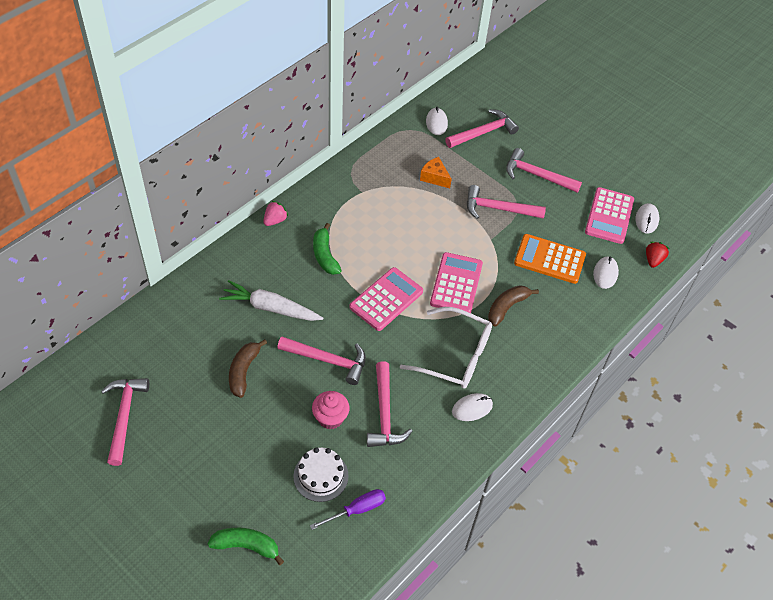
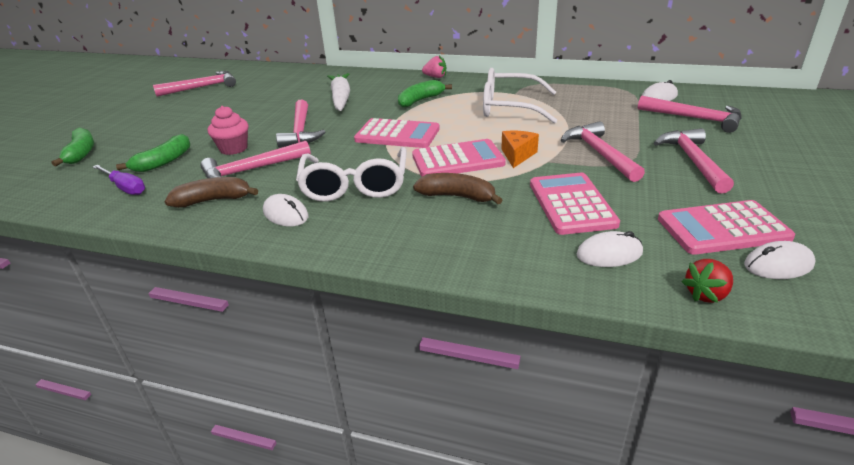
camera: 70 degrees right, 20 degrees down
brown banana [229,339,267,398] -> brown banana moved to [165,177,258,208]
white cake [293,447,349,502] -> green banana [116,134,190,172]
orange cheese [420,157,452,188] -> orange cheese moved to [502,131,539,168]
orange calculator [514,234,586,284] -> pink calculator [530,173,620,235]
red strawberry [646,242,670,268] -> red strawberry turned 150 degrees clockwise [682,259,733,303]
none -> white glasses [483,68,557,124]

